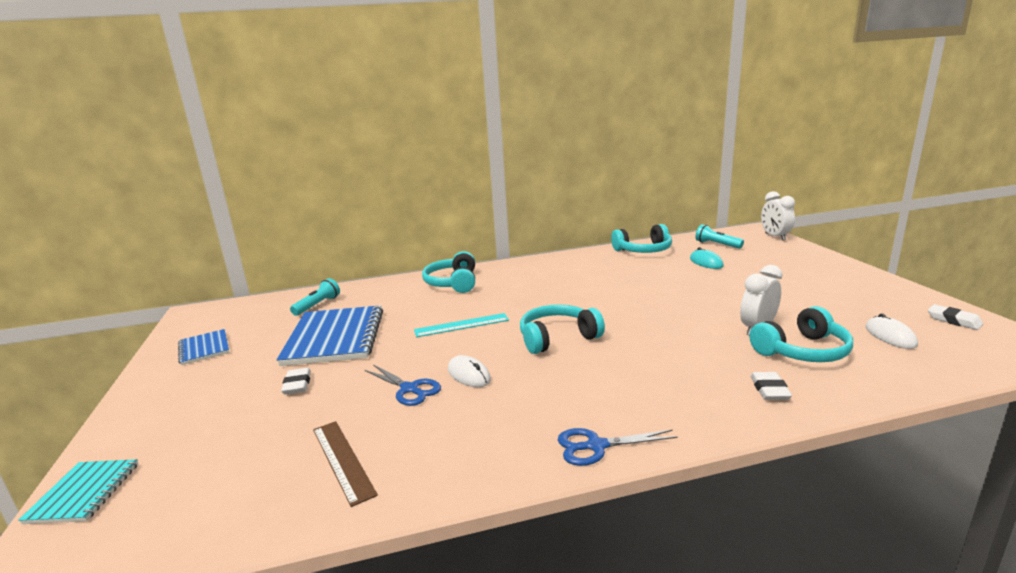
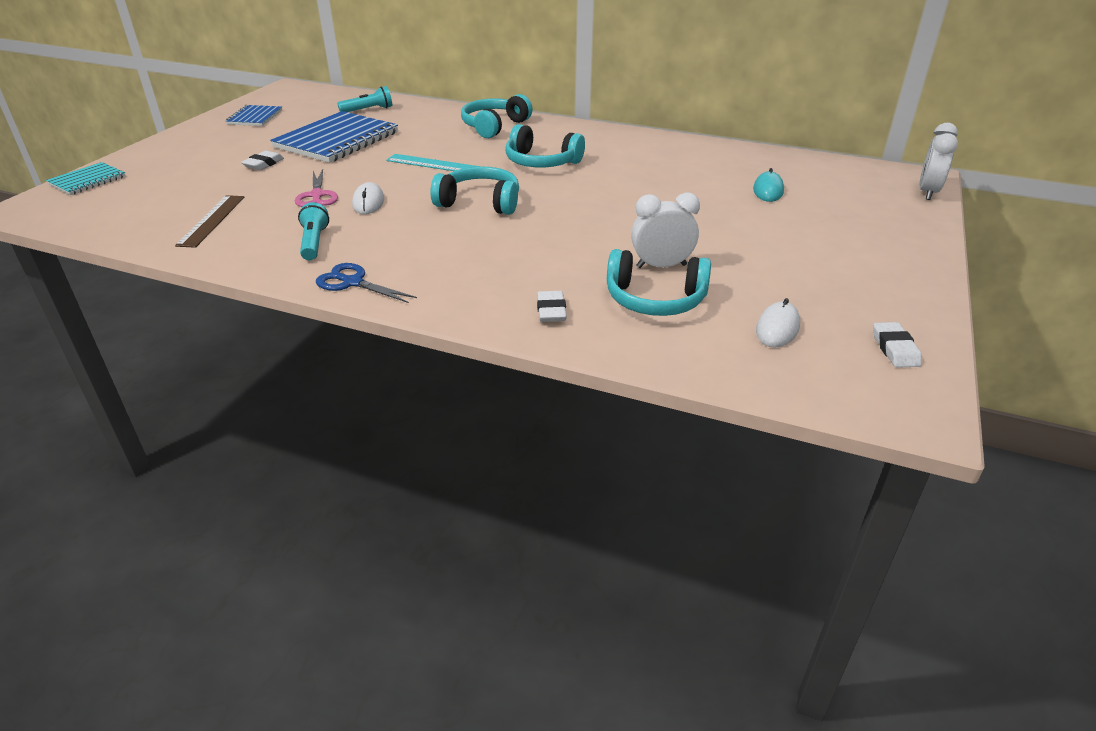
camera: 35 degrees right, 15 degrees up
blue scissors [365,364,441,406] -> pink scissors [295,169,338,207]
turquoise headphones [611,224,672,253] -> turquoise headphones moved to [505,124,585,168]
turquoise flashlight [695,224,744,249] -> turquoise flashlight moved to [298,202,329,260]
white eraser [751,372,792,400] -> white eraser turned 45 degrees counterclockwise [537,291,567,322]

